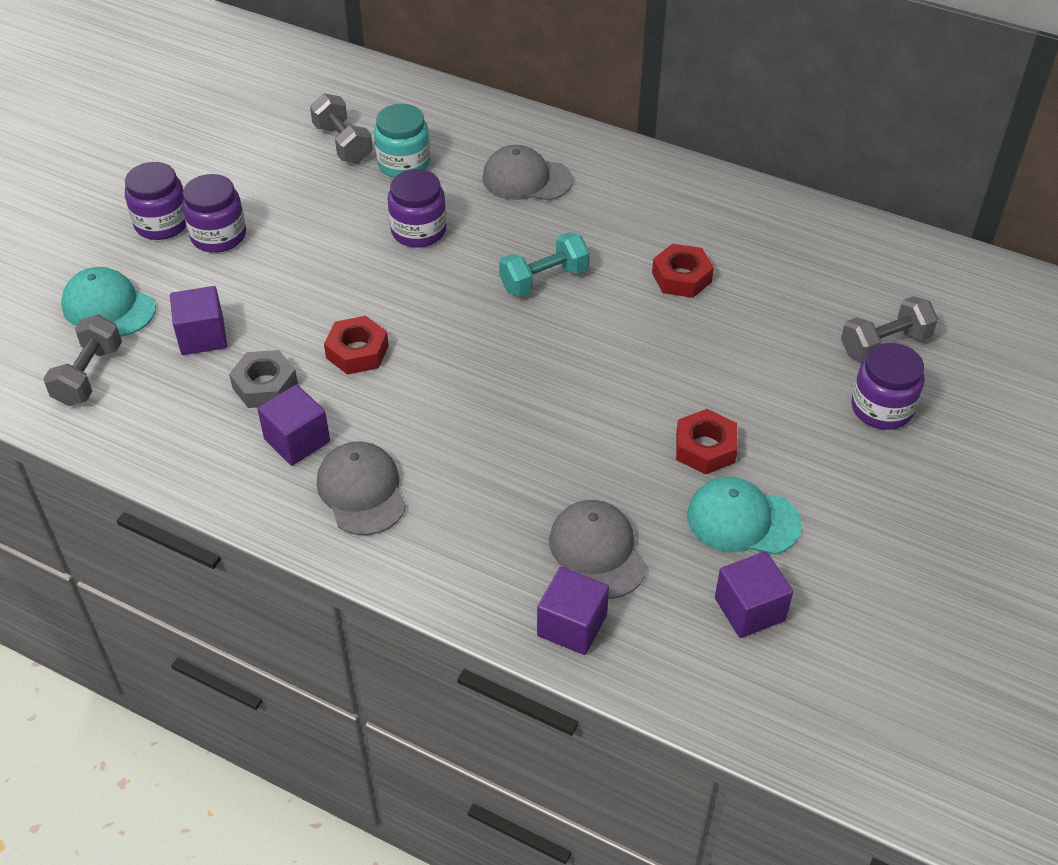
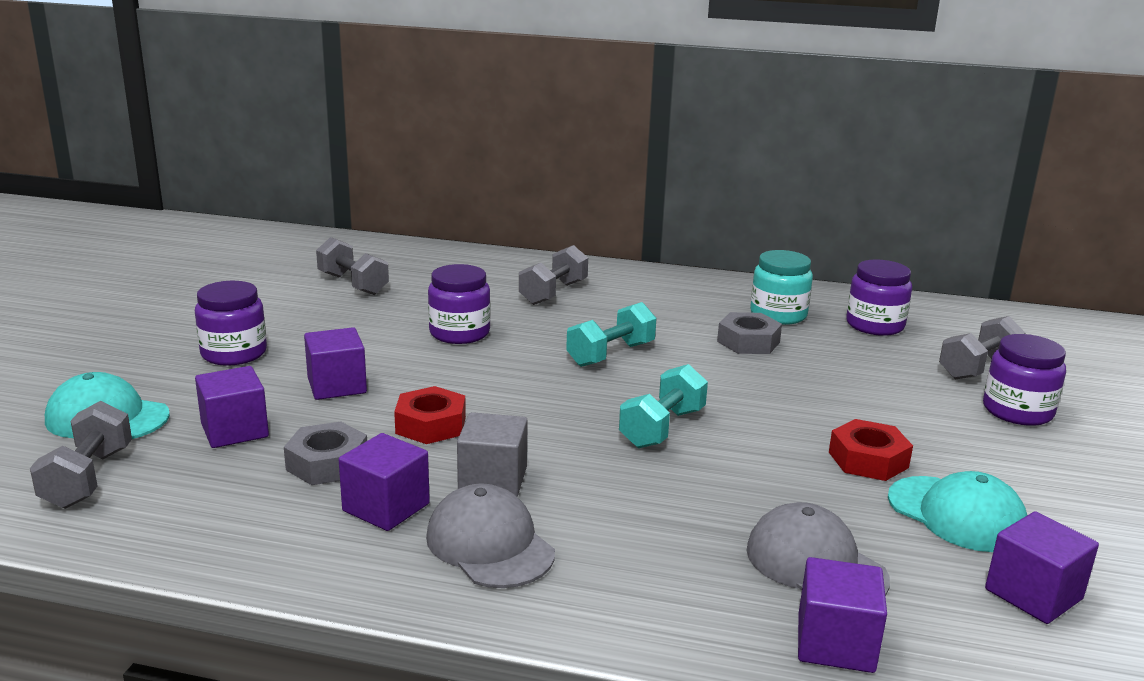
camera: 15 degrees left, 25 degrees down
purple jar [125,162,187,240] -> purple jar moved to [846,259,912,336]
turquoise jar [374,104,430,178] -> turquoise jar moved to [750,250,813,325]
grey cap [482,145,573,201] -> grey dumbbell [519,245,588,305]
red nut [652,244,714,298] -> grey nut [717,312,782,354]
turquoise cap [687,477,801,555] -> turquoise cap turned 135 degrees counterclockwise [888,471,1027,552]
none -> purple cube [304,327,367,400]
none -> grey cube [457,412,528,497]
none -> turquoise dumbbell [619,364,708,448]

